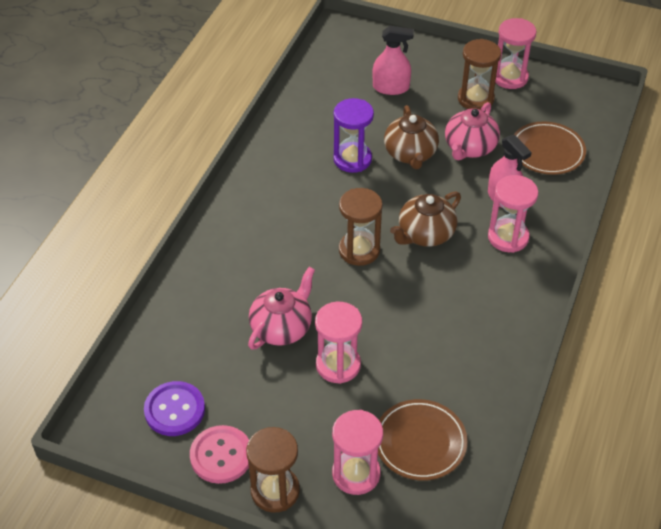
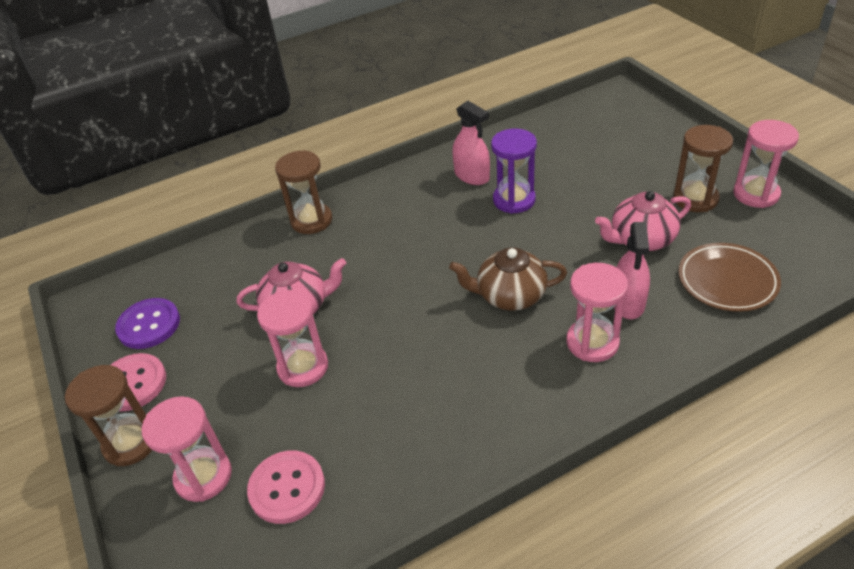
camera: 45 degrees right, 5 degrees down
brown hourglass [339,188,382,266] -> brown hourglass moved to [275,150,332,234]
pink spray bottle [373,26,414,95] -> pink spray bottle moved to [453,101,490,185]
brown plate [378,399,468,481] -> pink button [247,451,325,524]
brown teapot [384,105,439,169] -> none

